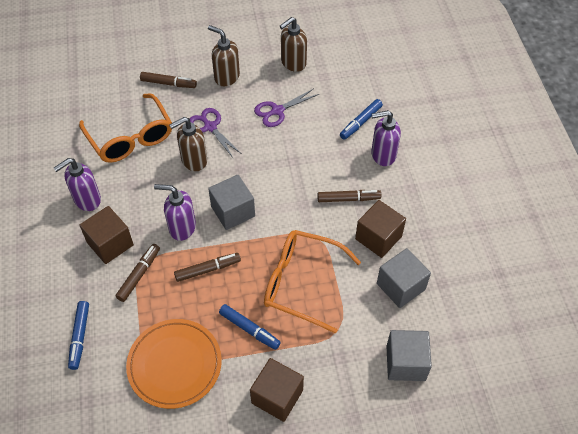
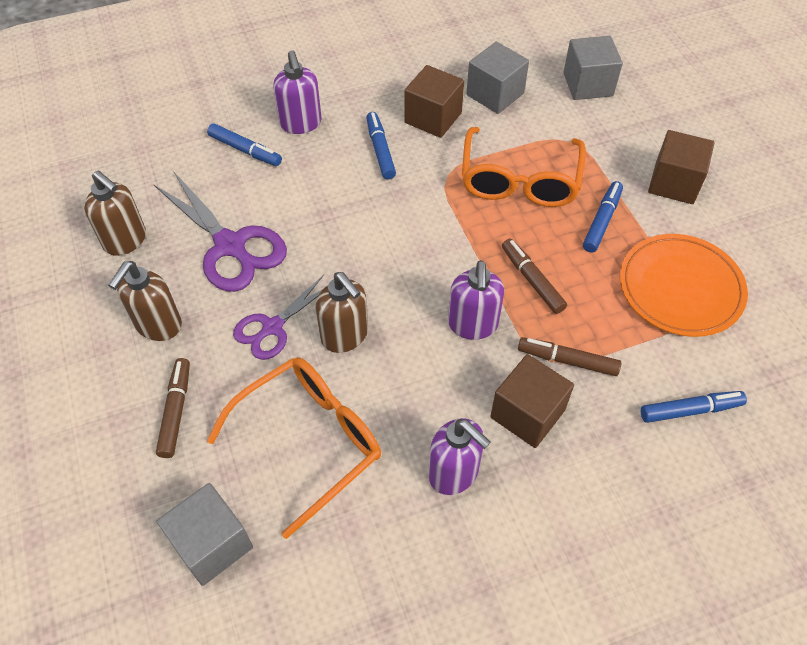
camera: 100 degrees left, 0 degrees up
grey cube [208,175,255,230] -> grey cube moved to [157,483,253,586]
purple scissors [254,89,319,127] -> purple scissors [153,171,287,292], size x1.61
brown marker [317,190,381,202] -> blue marker [366,112,396,179]

